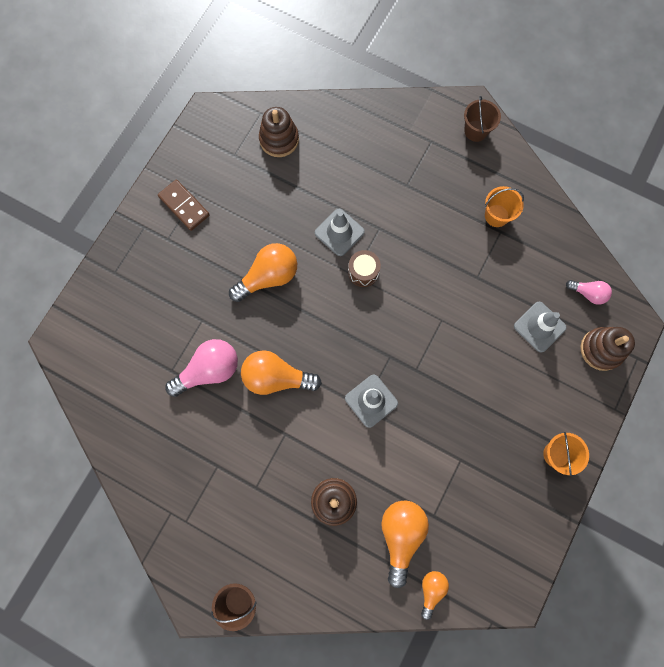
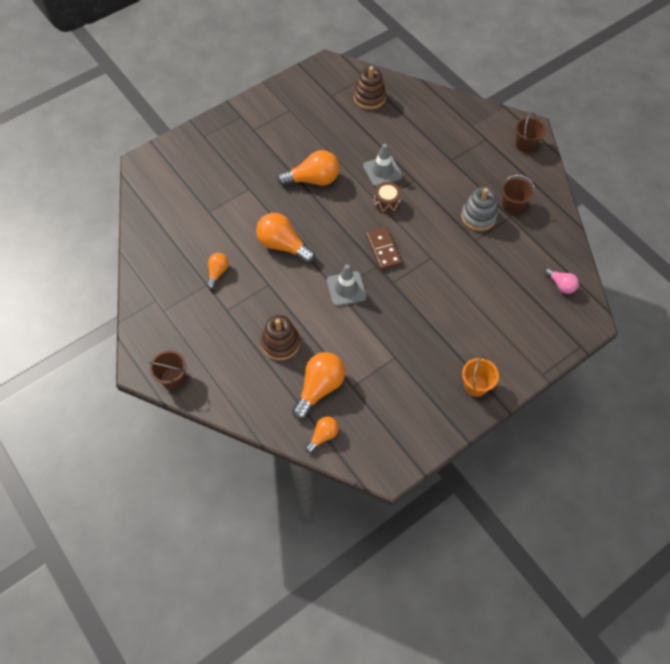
camera: 25 degrees right, 15 degrees down
brown domino [158,180,210,231] -> brown domino moved to [366,227,402,270]
pink light bulb [166,339,238,397] -> none
orange bucket [485,186,524,227] -> brown bucket [501,175,535,214]
grey traffic cone [514,302,567,352] -> none
brown stacking toy [580,327,635,371] -> none
none -> orange light bulb [207,253,229,289]
none -> grey stacking toy [461,187,498,231]

